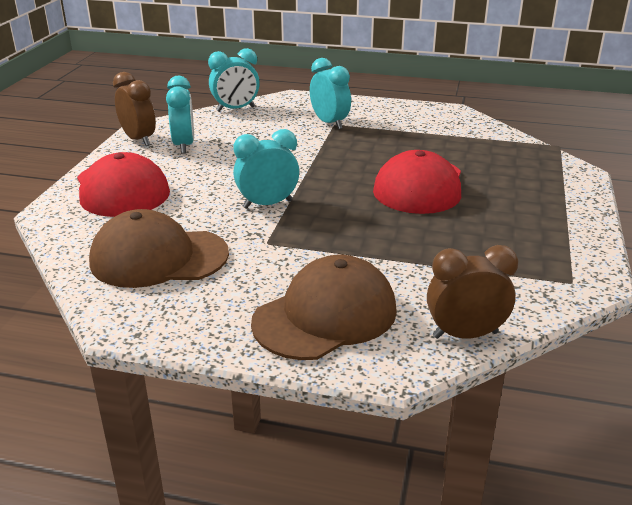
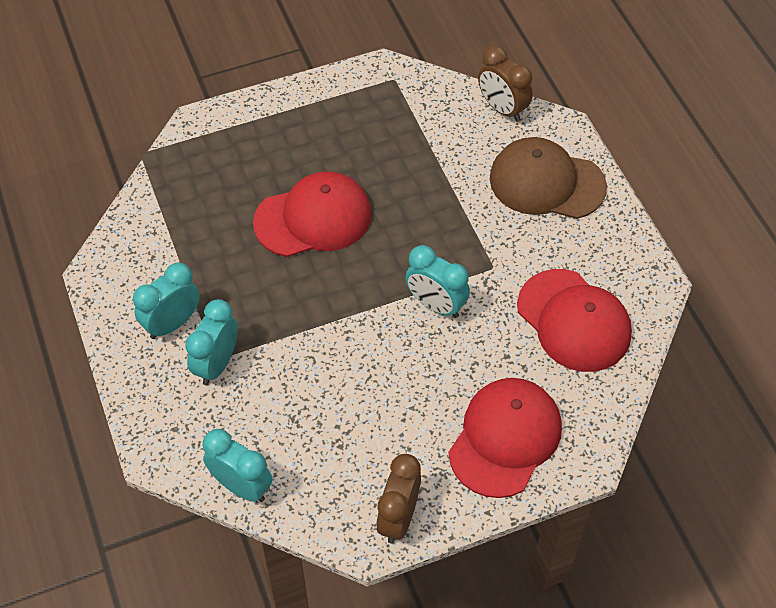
camera: 125 degrees left, 25 degrees up
brown cap [89,209,229,288] -> red cap [517,269,632,372]
turquoise clock [166,76,194,154] -> turquoise clock moved to [133,262,200,339]

